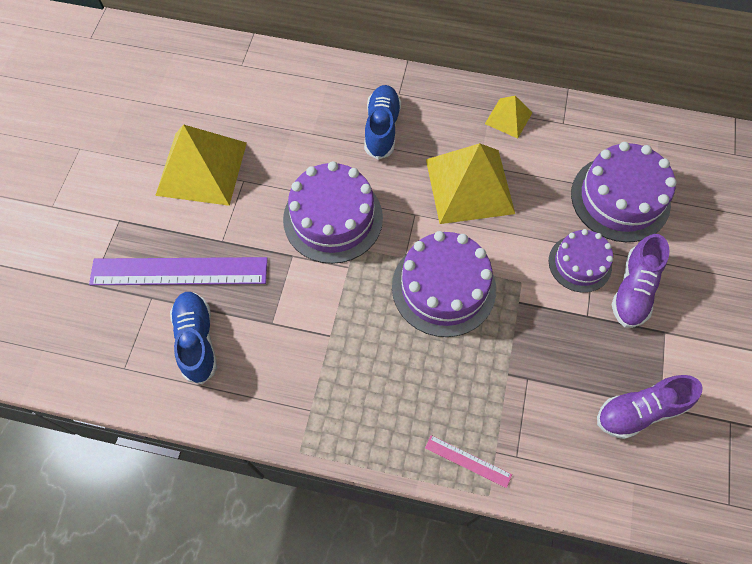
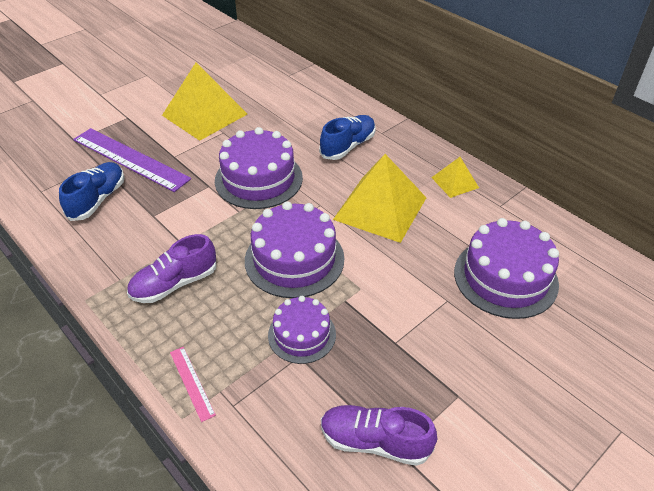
camera: 35 degrees right, 20 degrees down
purple cake [549,229,613,293] -> purple cake moved to [268,296,336,364]
purple shoe [612,234,670,328] -> purple shoe moved to [127,234,216,303]

